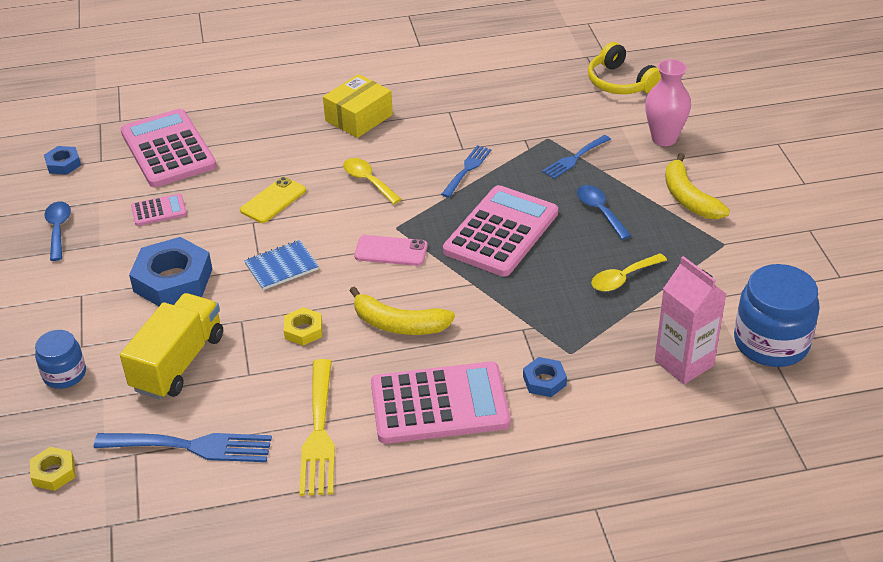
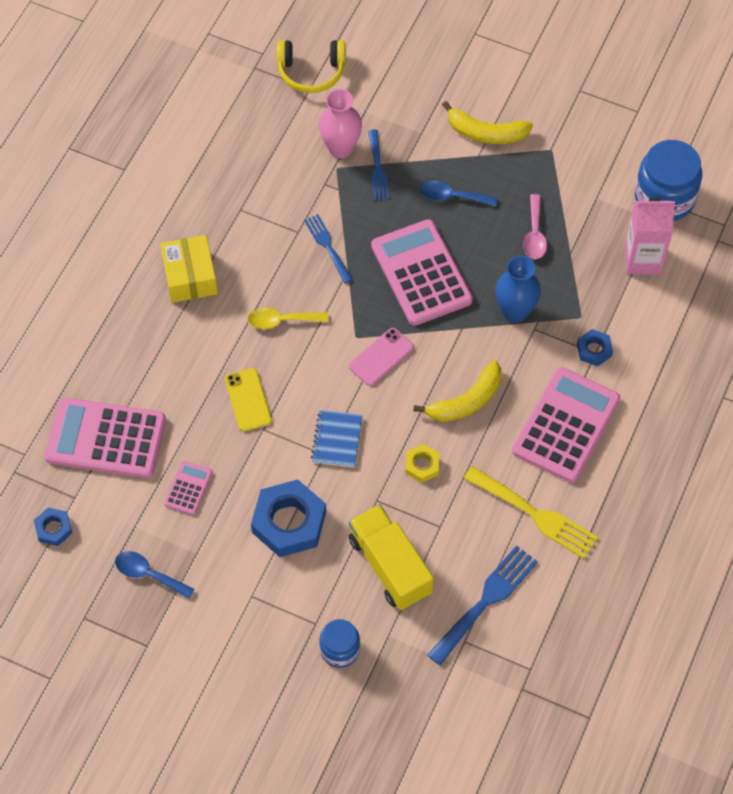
camera: 55 degrees left, 20 degrees up
yellow nut [30,447,75,491] -> none
yellow spoon [591,253,667,291] -> pink spoon [523,194,547,259]
pink vase [645,59,691,146] -> pink vase moved to [319,89,362,158]
none -> blue vase [495,256,541,323]

